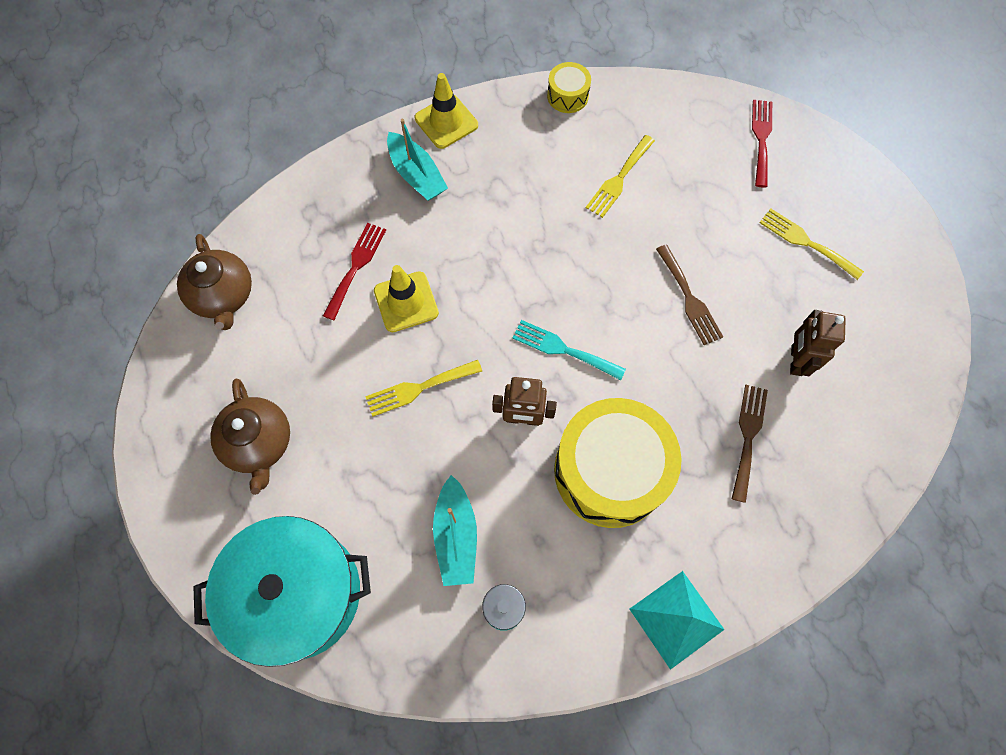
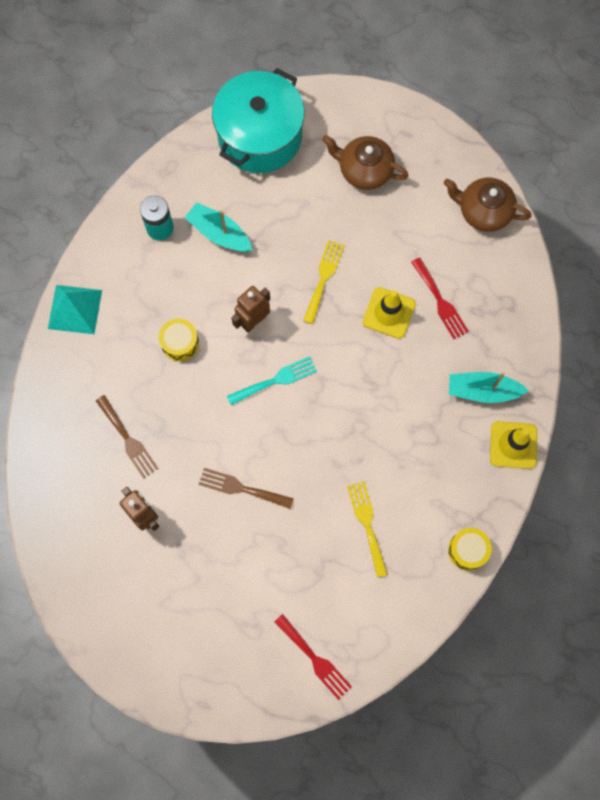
camera: 130 degrees right, 5 degrees up
yellow drum [554,398,682,528] -> yellow drum [159,319,199,362], size x0.45
yellow fork [759,208,864,280] -> none

